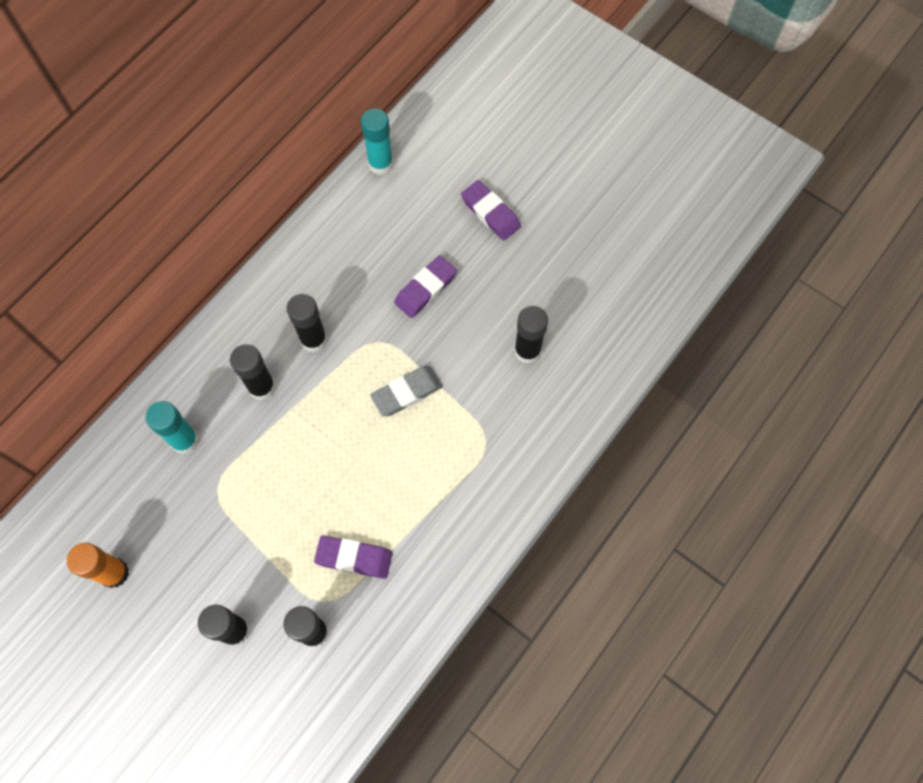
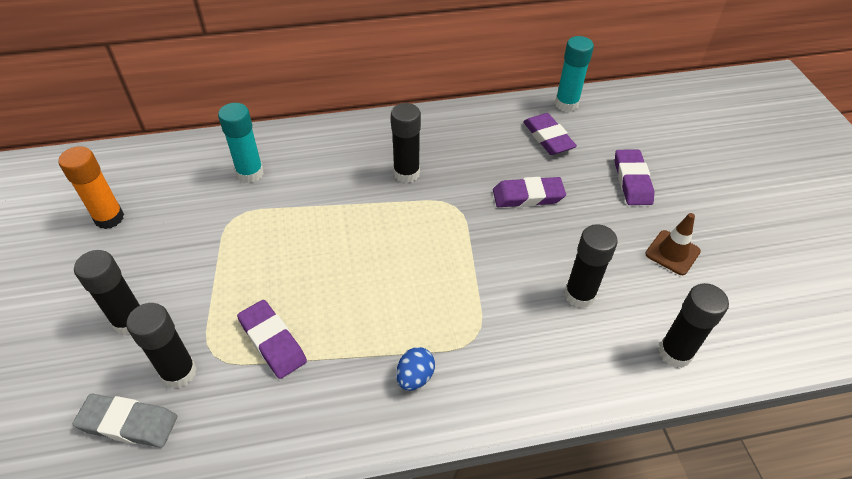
camera: 40 degrees right, 20 degrees down
black glue stick [230,344,276,400] -> black glue stick moved to [658,283,729,368]
grey eraser [370,366,443,416] -> grey eraser moved to [73,394,177,448]
none -> blue egg [396,347,435,391]
none -> purple eraser [523,113,577,155]
none -> brown traffic cone [645,213,701,275]

